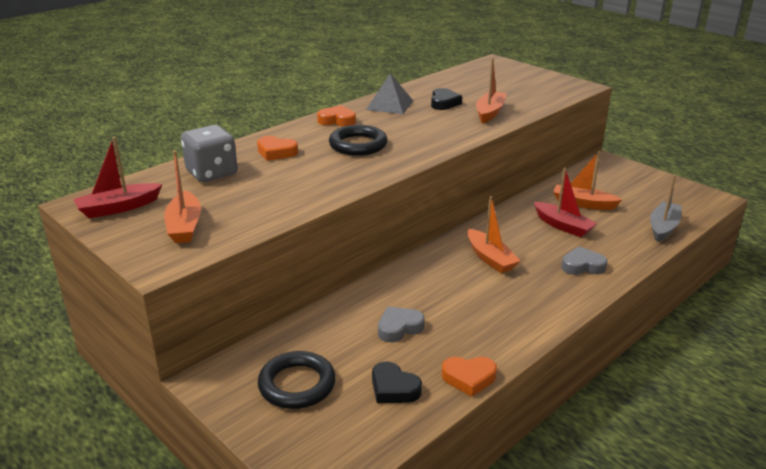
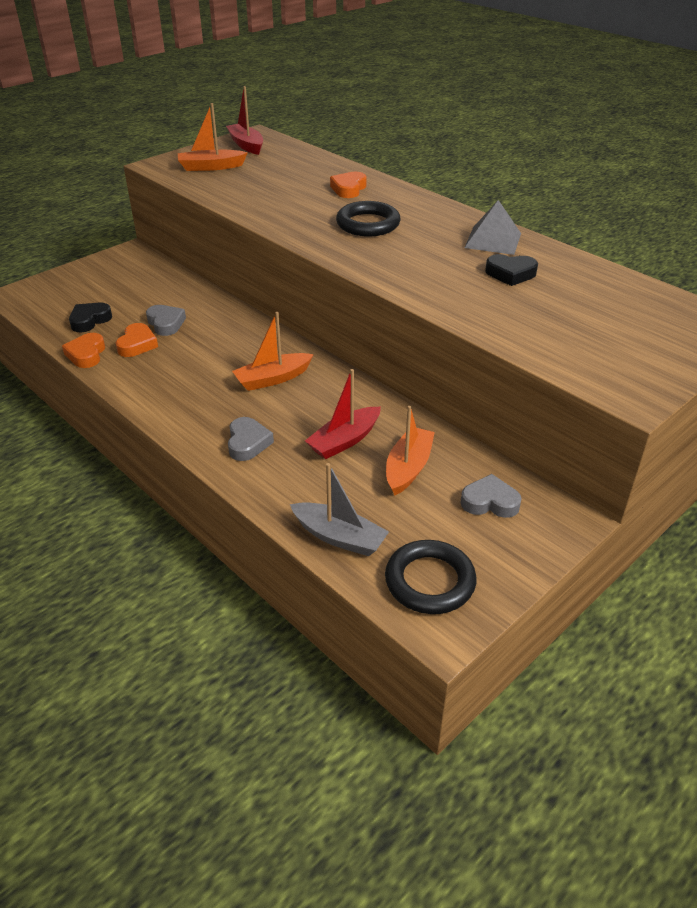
camera: 90 degrees right, 10 degrees up
grey dice [181,125,238,182] -> none
black ring [258,351,336,409] -> black ring moved to [385,540,477,614]
orange heart [317,105,356,127] -> orange heart moved to [116,323,158,357]
orange boat [476,58,506,123] -> none
none -> grey heart [461,474,522,518]

